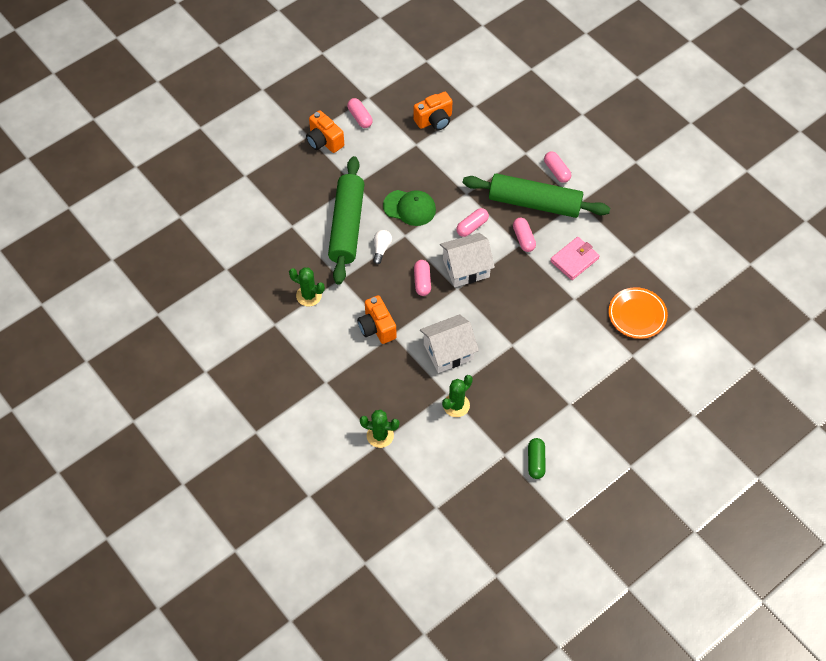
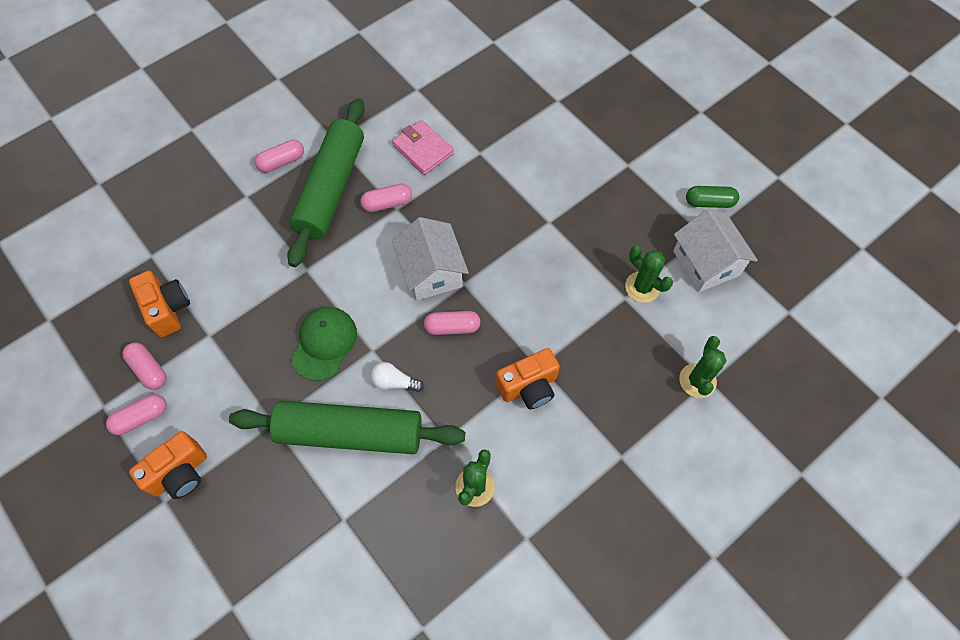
camera: 90 degrees left, 5 degrees up
white house [420,314,479,373] -> white house moved to [673,209,758,292]
pink capsule [456,208,489,237] -> pink capsule moved to [123,342,167,390]
orange plate [609,287,668,339] -> none

